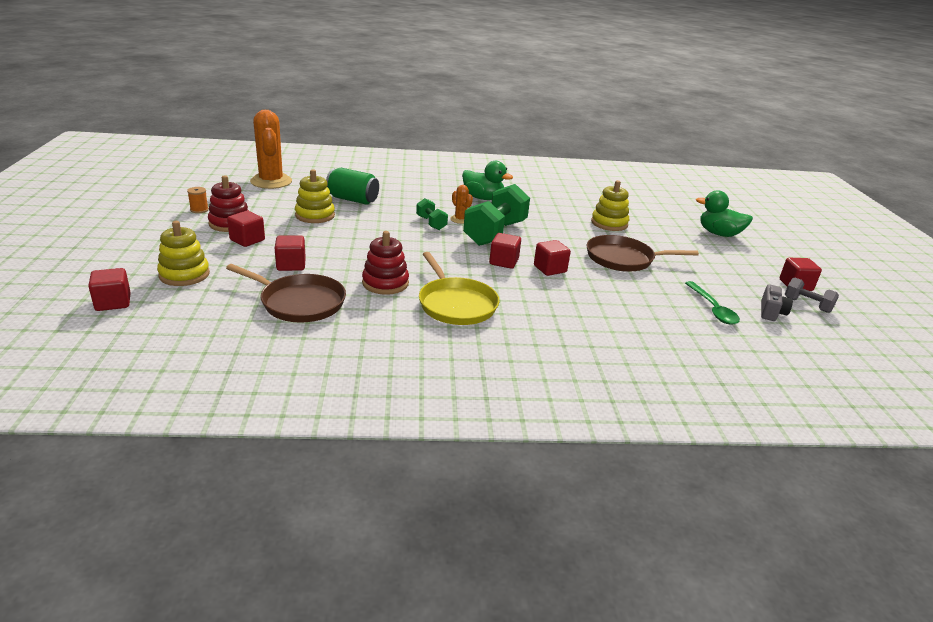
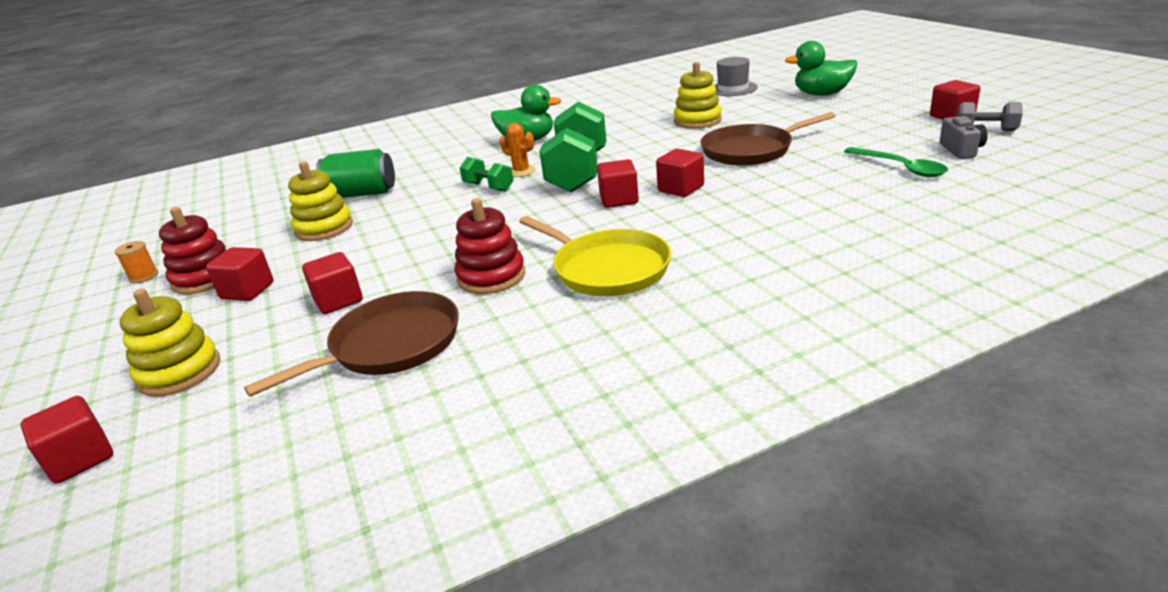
camera: 15 degrees left, 0 degrees up
brown pan [226,264,346,323] -> brown pan turned 45 degrees counterclockwise [244,291,459,397]
orange cactus [250,110,292,189] -> none
none -> grey hat [715,57,758,96]

